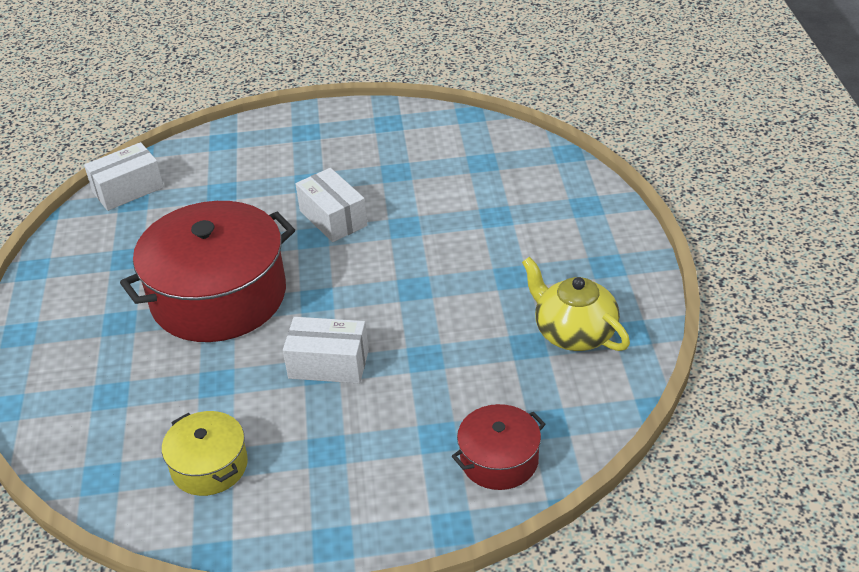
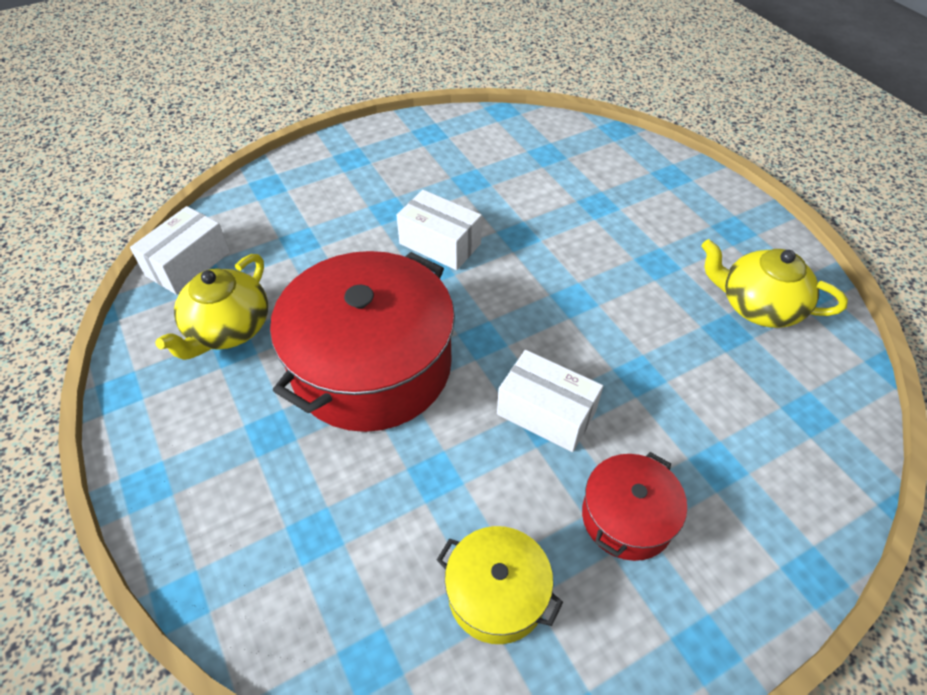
camera: 25 degrees left, 10 degrees up
white box [283,317,369,384] -> white box turned 45 degrees clockwise [497,350,603,452]
red pot [452,404,546,490] -> red pot moved to [582,452,687,561]
none -> yellow teapot [155,254,268,360]

